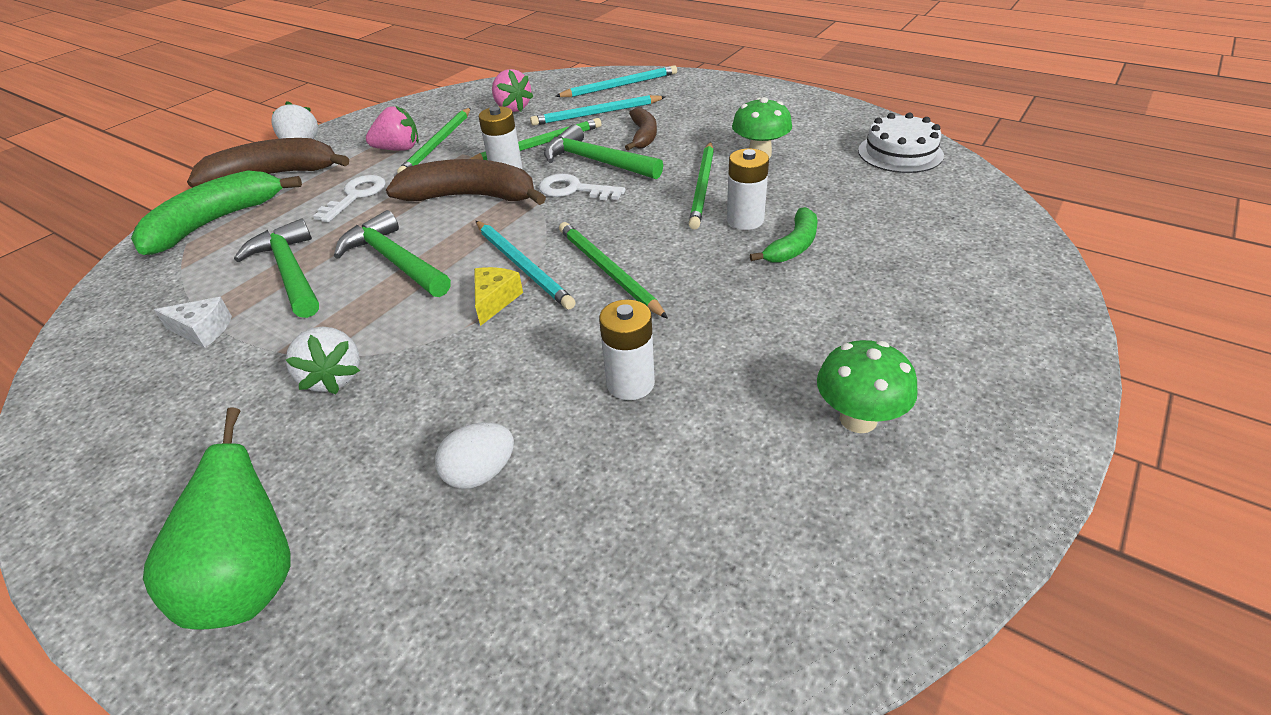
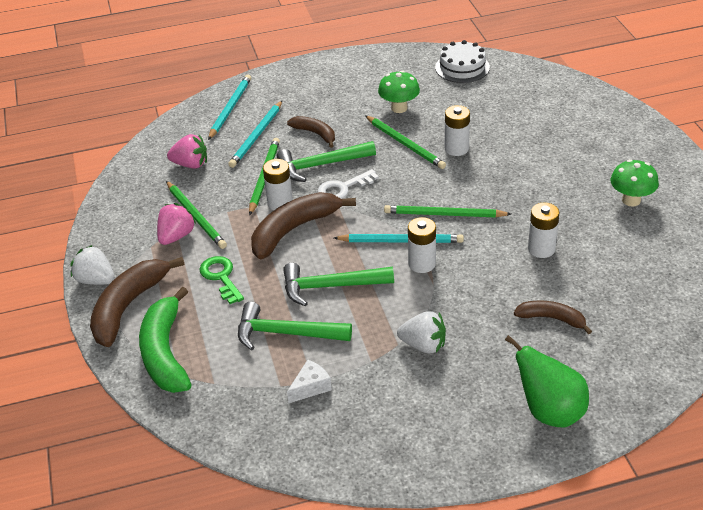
camera: 50 degrees left, 0 degrees up
white key [313,175,386,222] -> green key [200,256,244,304]
white egg [435,422,514,489] -> brown banana [514,300,592,334]
yellow cheese [474,267,523,326] -> white battery [408,217,436,273]
green banana [750,207,817,263] -> none

